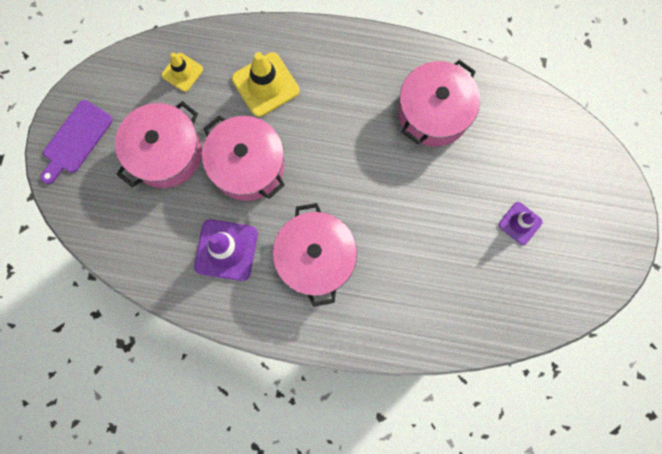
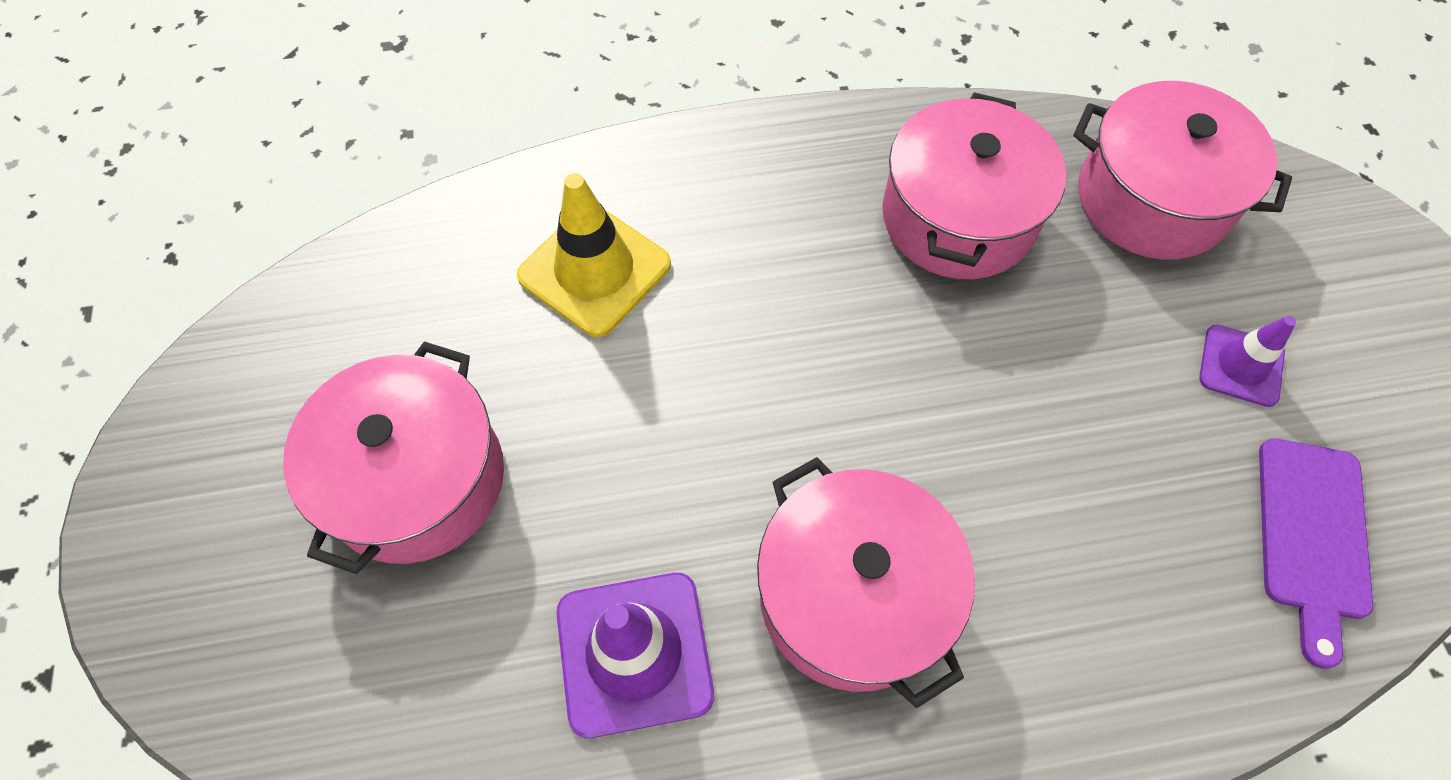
camera: 20 degrees left, 15 degrees down
purple cutting board [40,100,113,184] -> purple cutting board moved to [1259,438,1373,669]
yellow traffic cone [162,53,203,92] -> none
pink pot [202,116,285,201] -> pink pot moved to [1073,81,1292,260]

